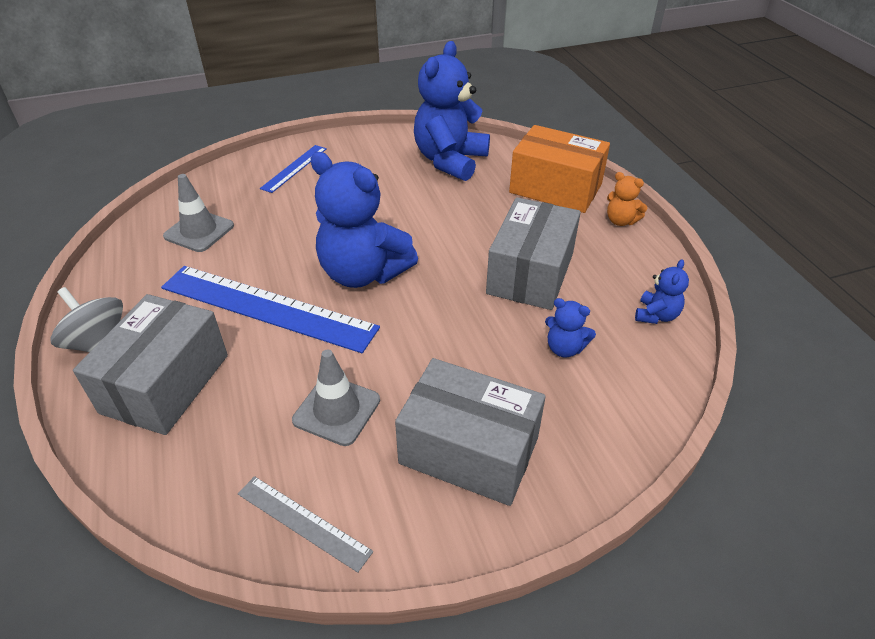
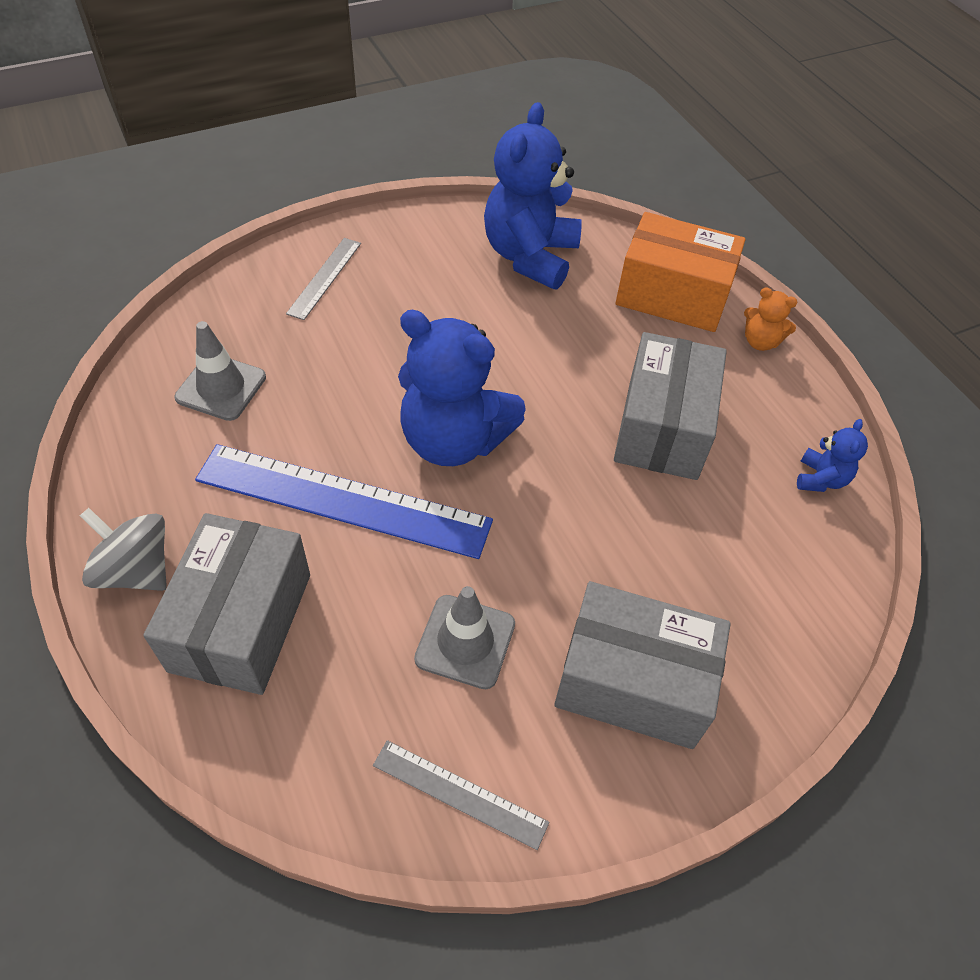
camera: 10 degrees left, 10 degrees up
blue ruler [260,145,327,193] -> grey ruler [286,238,361,320]
blue teddy bear [545,298,596,357] -> none

